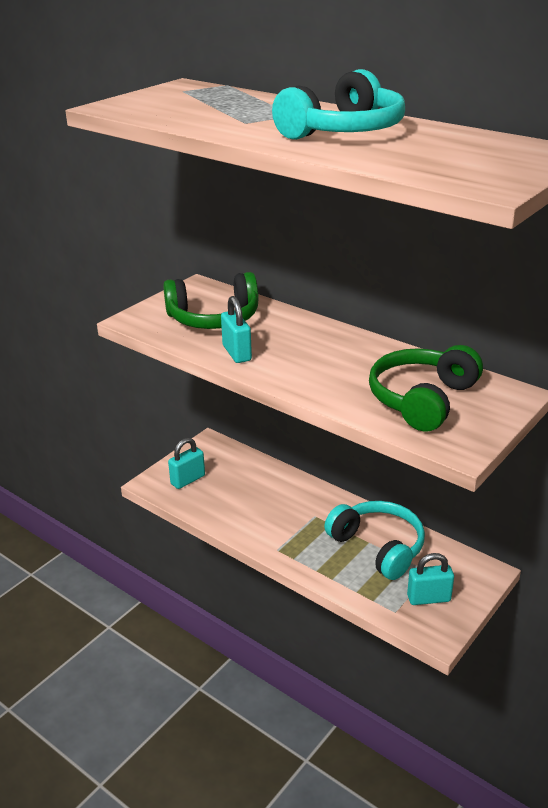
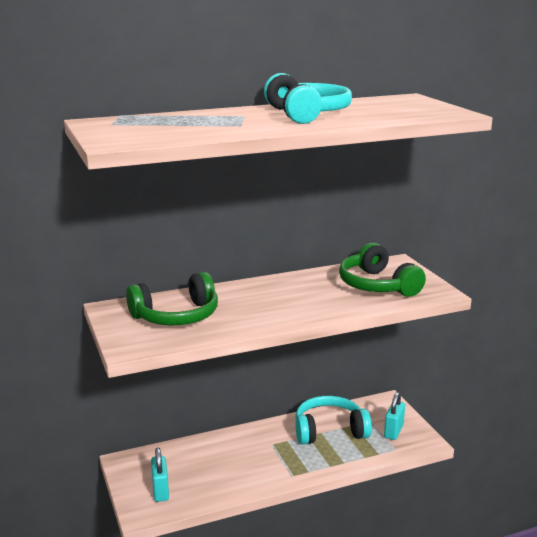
camera: 60 degrees left, 10 degrees down
green headphones [163,272,258,329] -> green headphones turned 45 degrees clockwise [126,272,218,325]
turquoise padlock [221,296,252,363] -> none

